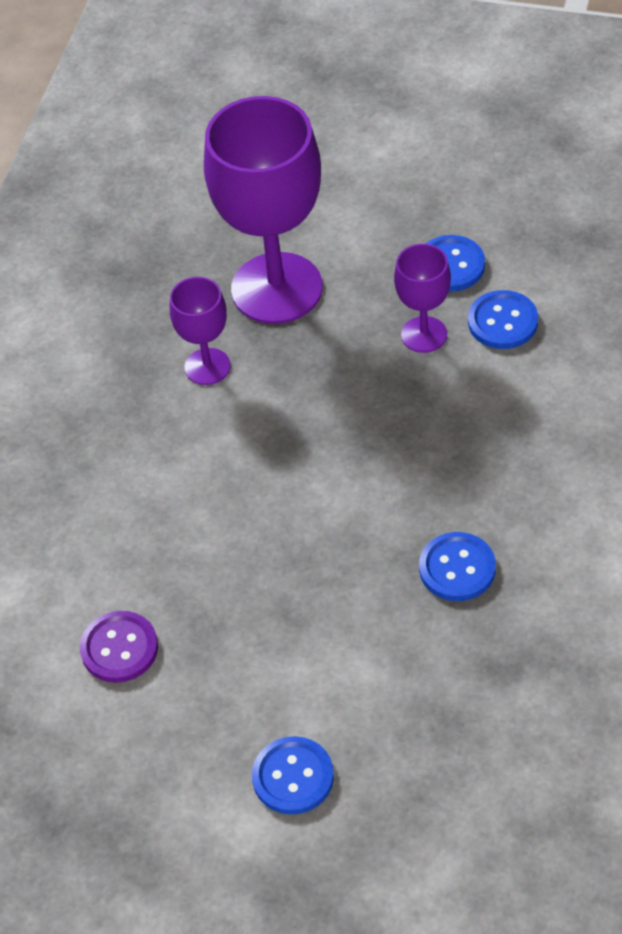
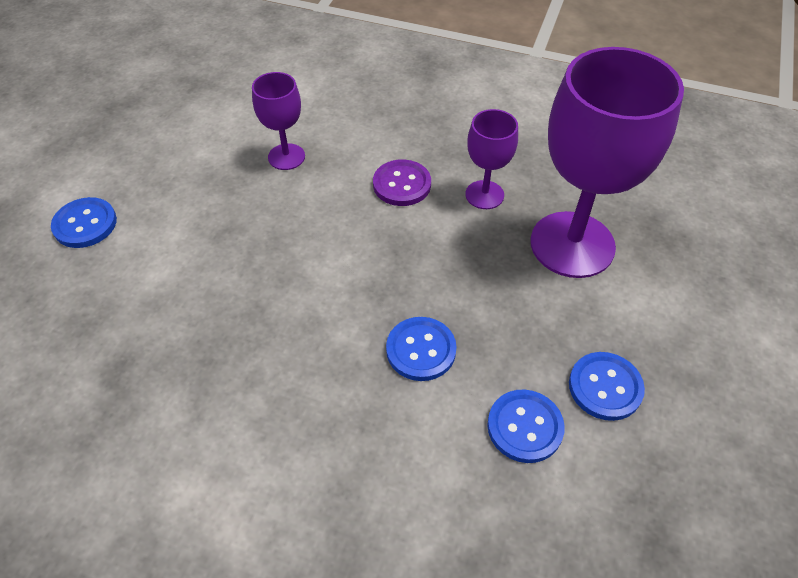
camera: 90 degrees right, 0 degrees up
purple button [80,611,158,683] -> purple button moved to [373,159,431,206]
purple goblet [394,244,451,353] -> purple goblet moved to [252,72,305,170]
blue button [419,532,496,601] -> blue button moved to [386,317,457,381]

